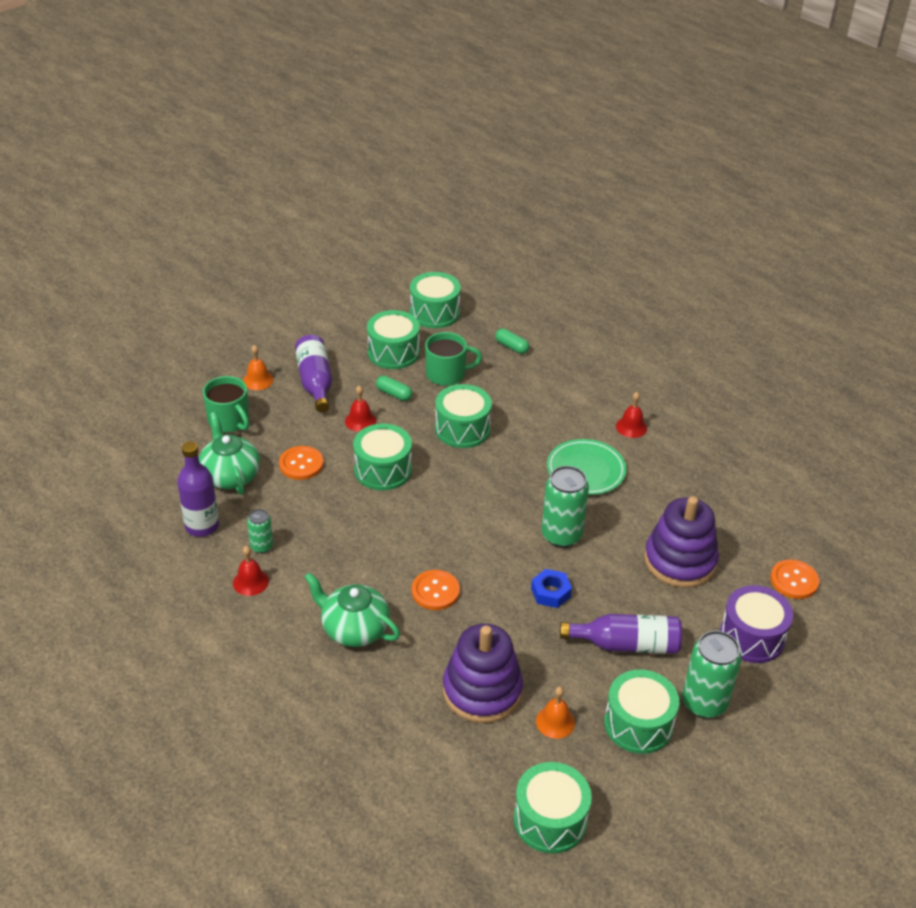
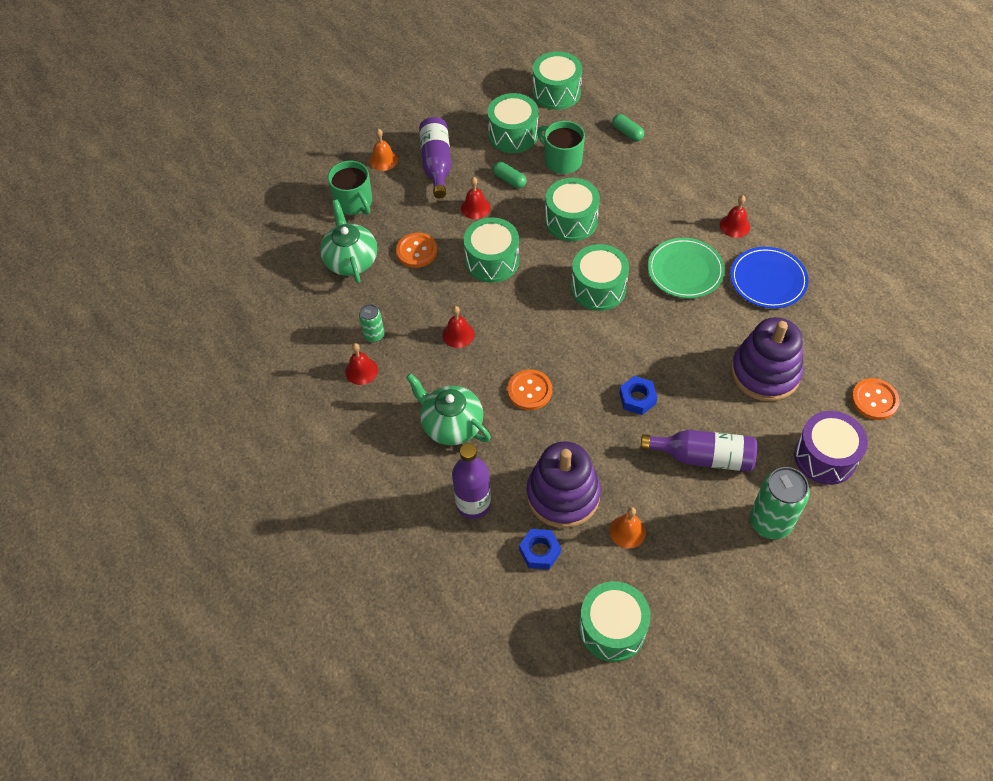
camera: 10 degrees right, 15 degrees up
purple bottle [177,441,219,537] -> purple bottle moved to [452,443,491,519]
green mug [425,332,482,386] -> green mug turned 135 degrees counterclockwise [537,121,585,174]
green can [541,466,589,548] -> none
green drum [604,669,679,754] -> green drum moved to [571,244,629,311]
none -> red bell [442,306,474,348]
none -> blue nut [519,529,561,569]
none -> blue plate [730,247,809,308]

